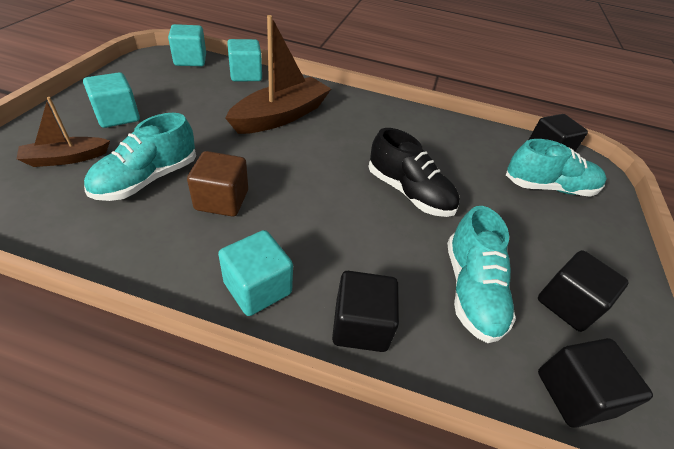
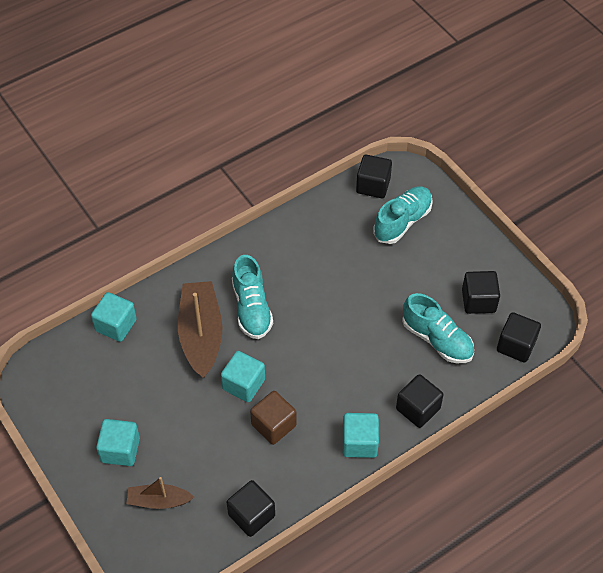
camera: 45 degrees left, 10 degrees up
brown boat [17,97,110,167] -> brown boat turned 75 degrees clockwise [127,477,194,509]
turquoise shoe [84,113,196,201] -> turquoise shoe moved to [232,255,273,339]
turquoise cube [168,24,206,66] -> turquoise cube moved to [221,351,265,402]
black shoe [368,128,460,217] -> none
none -> black cube [227,480,275,537]

